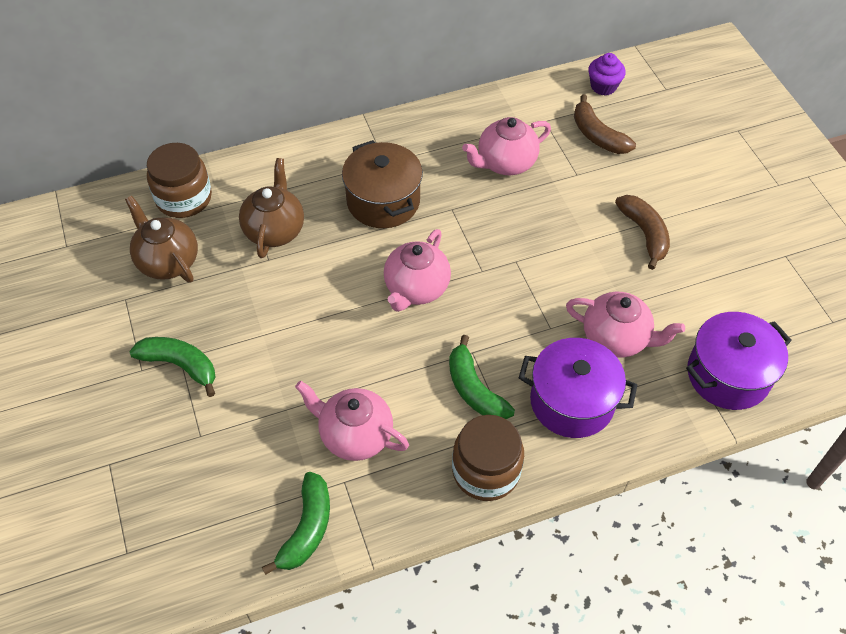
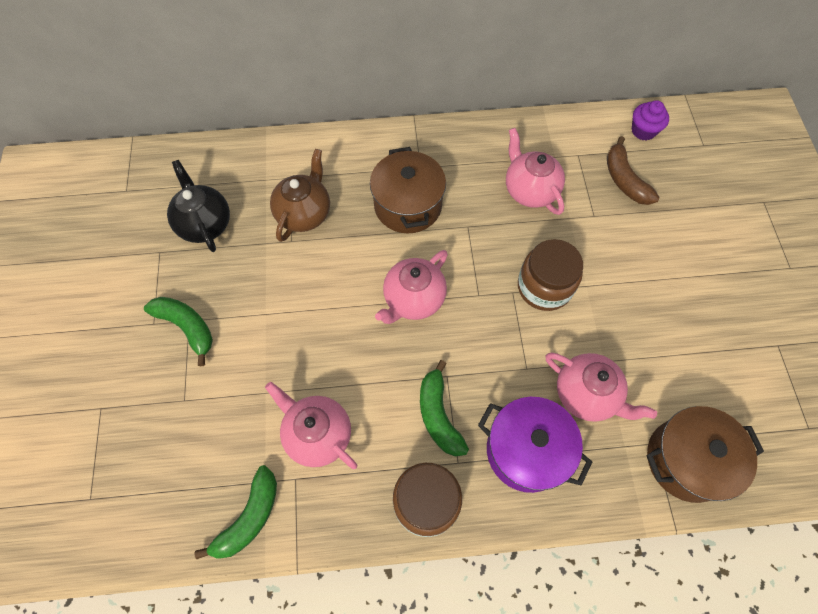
camera: 15 degrees right, 10 degrees up
brown teapot [125,196,198,282] -> black teapot [167,160,230,252]
brown jar [147,143,212,218] -> brown jar moved to [518,239,583,311]
pink teapot [462,117,551,175] -> pink teapot turned 75 degrees clockwise [506,128,565,215]
brown banana [615,195,670,270] -> none
purple pot [686,312,792,410] -> brown pot [647,406,764,503]

